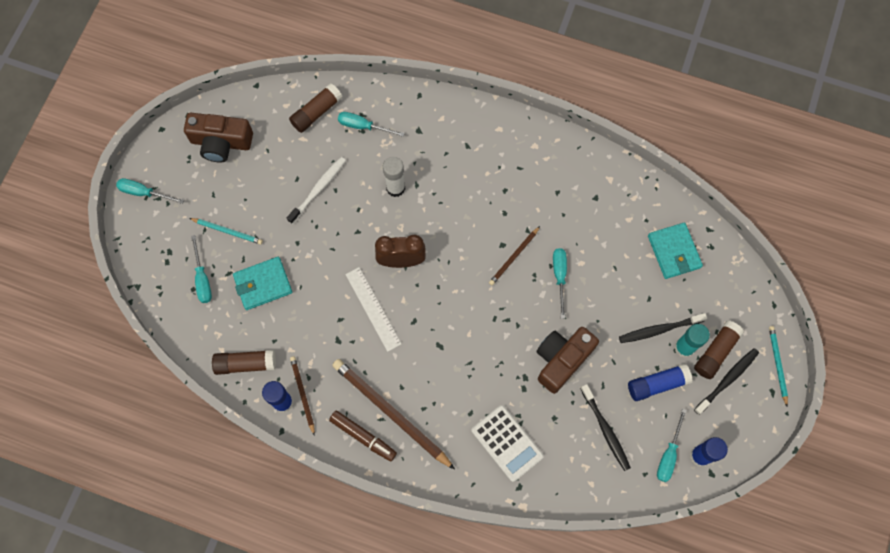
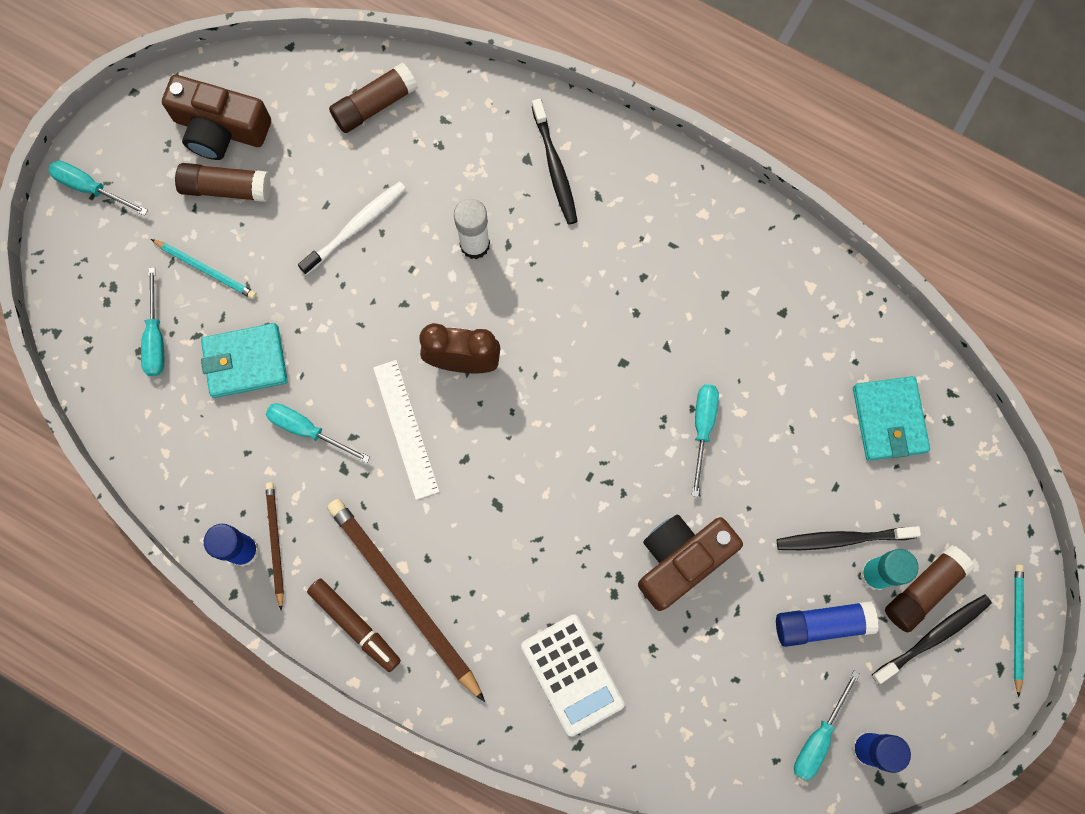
camera: 10 degrees right, 5 degrees up
brown glue stick [212,350,276,375] -> brown glue stick moved to [175,163,271,202]
turquoise screwdriver [338,112,405,137] -> turquoise screwdriver moved to [266,403,370,463]
brown pencil [489,226,540,285] -> none
black toothbrush [581,384,631,471] -> black toothbrush moved to [532,99,578,225]

